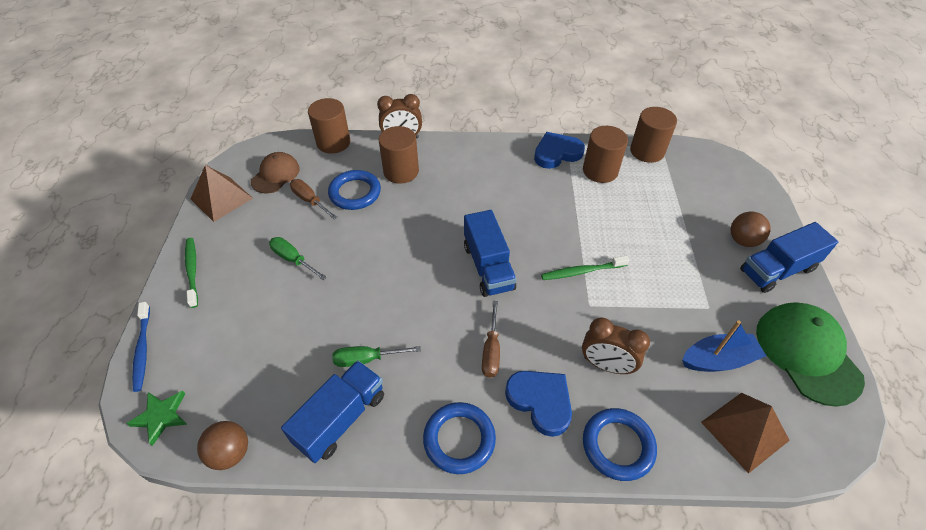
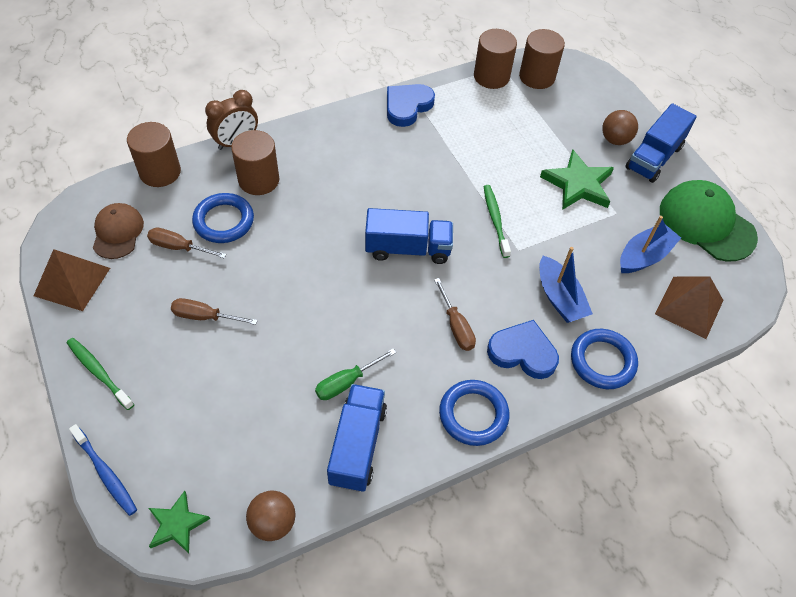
camera: 30 degrees left, 5 degrees up
green screwdriver [269,237,327,280] -> brown screwdriver [171,298,258,325]
blue truck [464,210,517,297] -> blue truck turned 45 degrees counterclockwise [365,208,453,264]
green toothbrush [541,256,629,280] -> green toothbrush turned 120 degrees clockwise [483,185,511,258]
brown clock [582,317,650,374] -> blue boat [539,247,593,323]
brown cylinder [583,126,628,183] -> brown cylinder moved to [519,29,565,89]
none -> green star [540,149,614,210]

